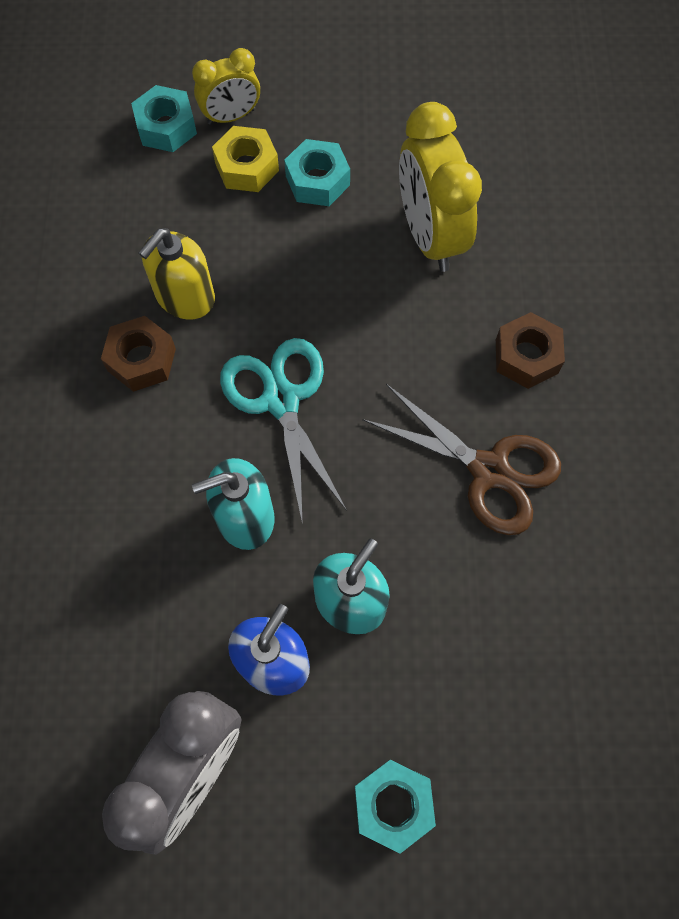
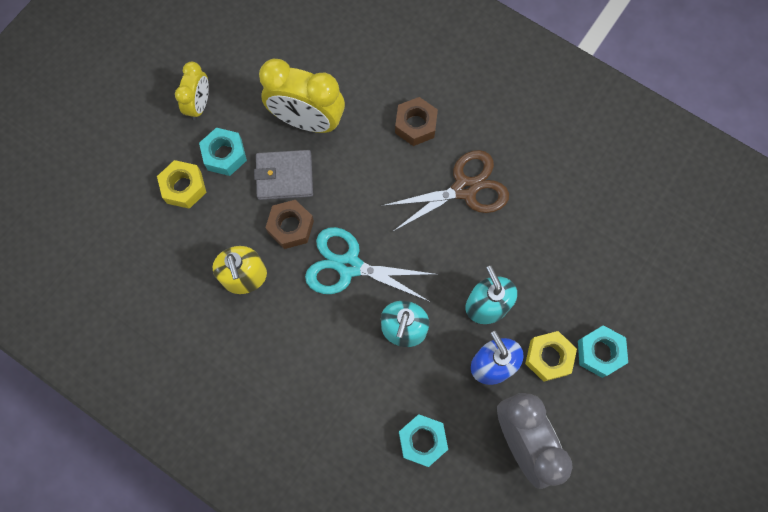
camera: 55 degrees left, 5 degrees up
brown nut [101,316,176,392] -> brown nut moved to [265,200,314,249]
turquoise nut [131,85,197,152] -> turquoise nut moved to [399,414,448,467]
yellow clock [192,48,260,125] -> yellow clock moved to [175,62,209,120]
none -> grey wallet [254,150,313,200]
none -> yellow nut [525,331,577,382]

